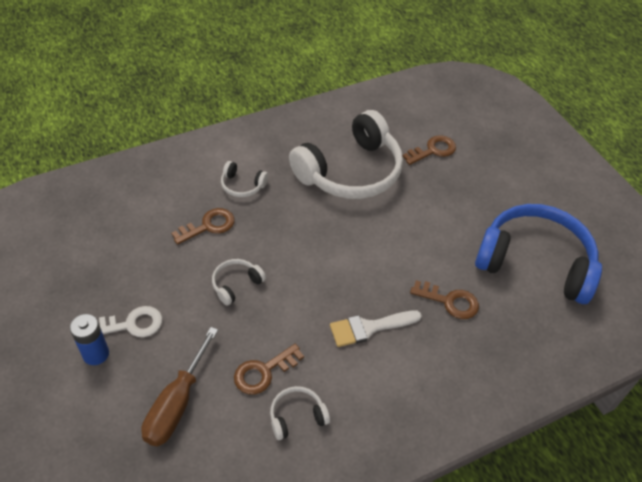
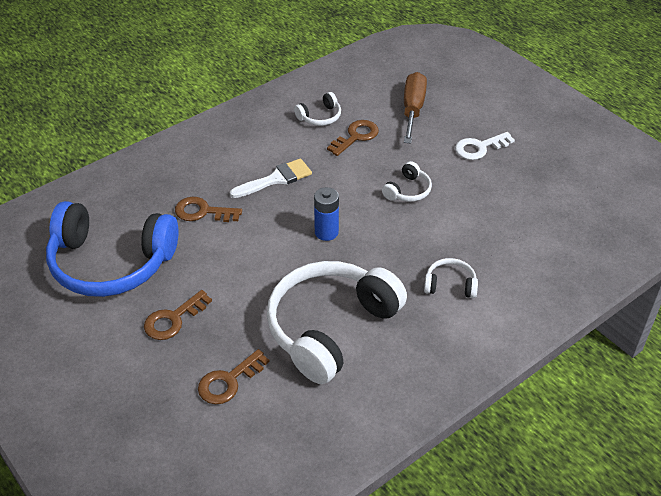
camera: 170 degrees right, 5 degrees down
blue battery [70,314,109,365] -> blue battery moved to [314,187,339,241]
brown key [171,208,235,245] -> brown key moved to [144,290,212,340]

